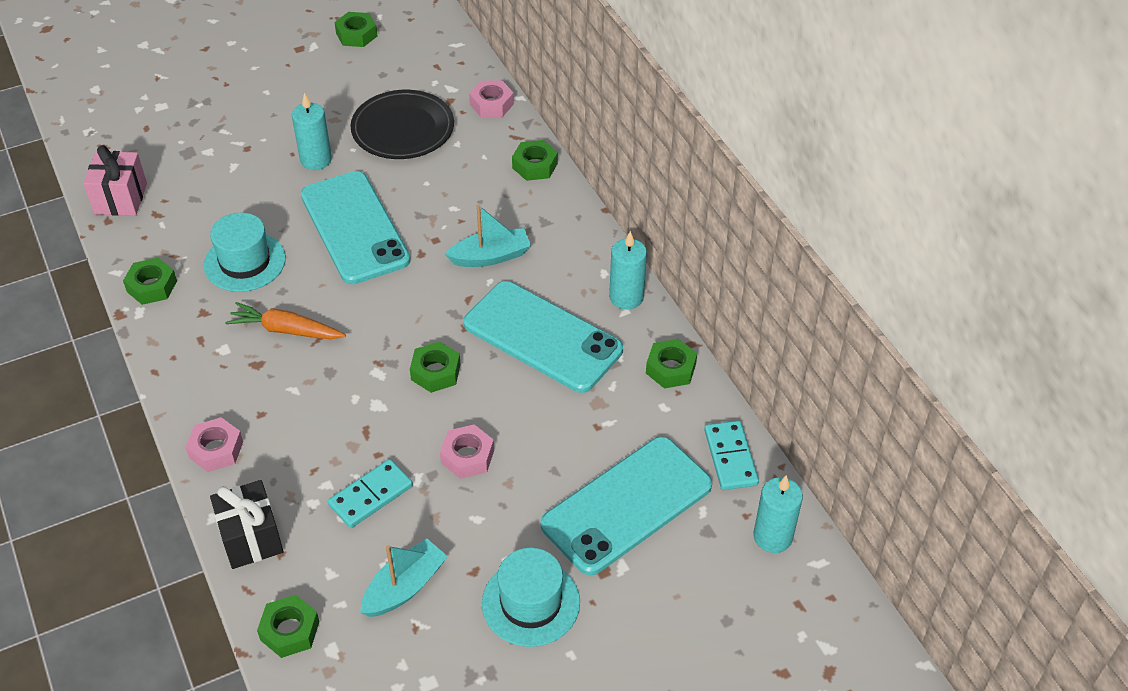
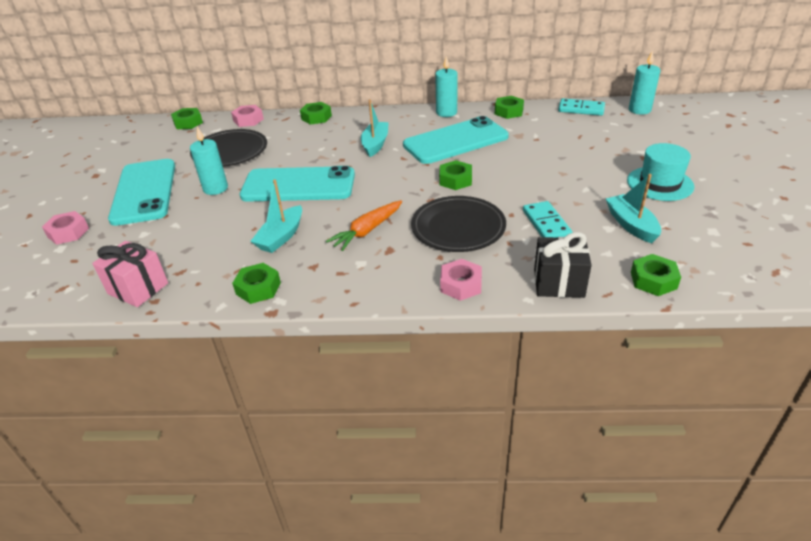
camera: 60 degrees left, 10 degrees down
turquoise hat [204,213,286,292] -> turquoise boat [250,179,302,253]
green nut [334,12,377,47] -> green nut moved to [171,108,203,129]
pink nut [440,424,494,479] -> pink nut moved to [42,211,89,245]
turquoise phone [540,437,712,575] -> turquoise phone moved to [108,159,175,226]
none -> black plate [411,196,506,252]

